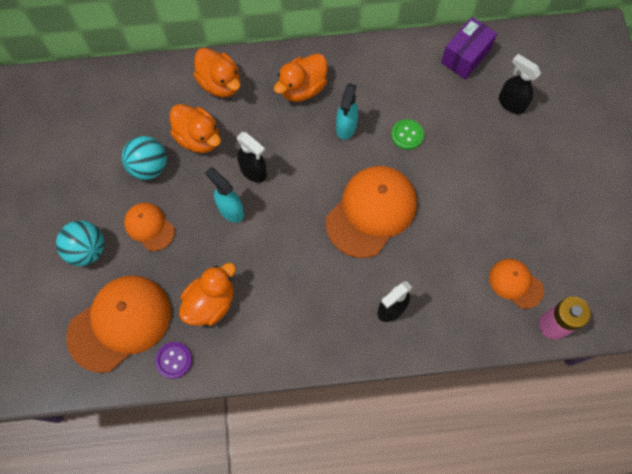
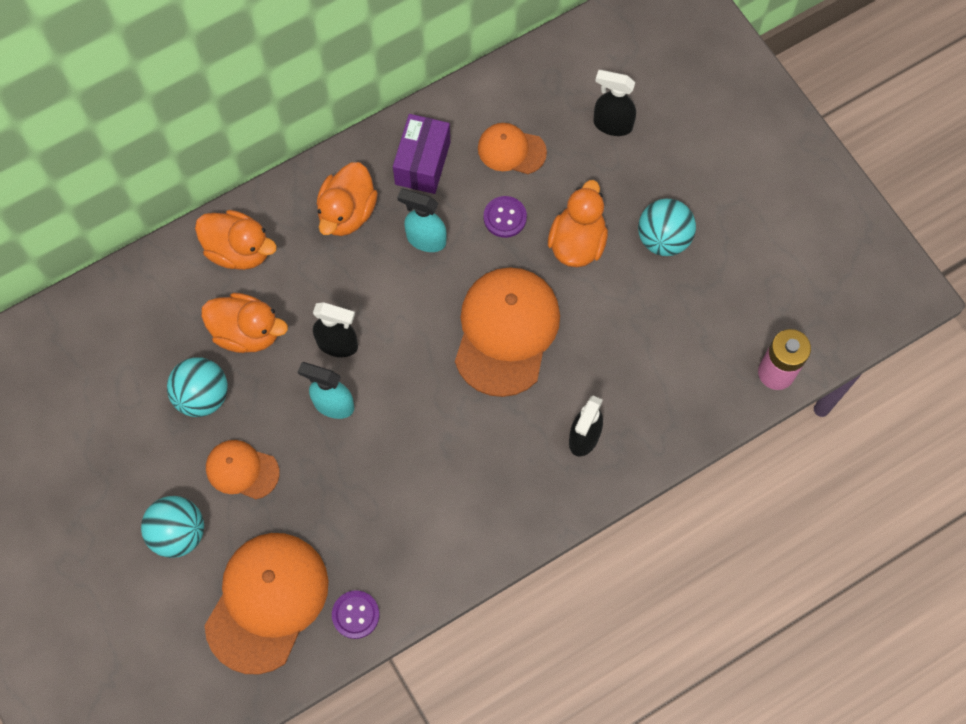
camera: 25 degrees left, 0 degrees up
orange duck [179,263,236,326] -> orange duck moved to [548,180,608,267]
turquoise spray bottle [336,83,358,140] -> turquoise spray bottle turned 120 degrees clockwise [397,189,447,252]
green button [391,119,424,150] -> purple button [484,196,527,238]
purple box [441,17,497,79] -> purple box moved to [393,114,450,194]
orange cap [489,259,544,309] -> orange cap moved to [478,123,547,174]
none -> turquoise ball [638,199,696,256]

